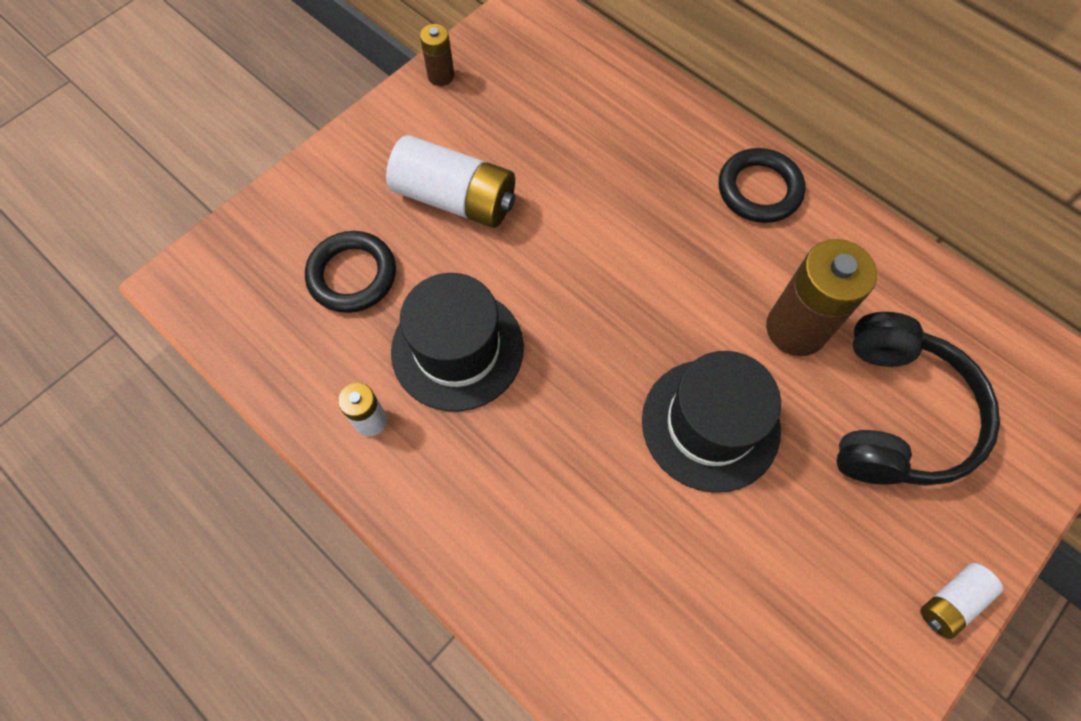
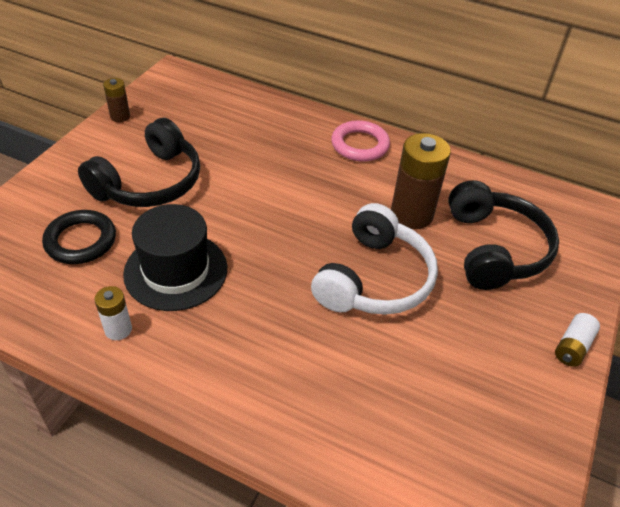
camera: 20 degrees left, 20 degrees down
white battery [386,135,515,228] -> black headphones [78,118,200,207]
black hat [642,351,781,493] -> white headphones [311,203,438,315]
black ring [719,148,805,223] -> pink ring [331,120,390,162]

